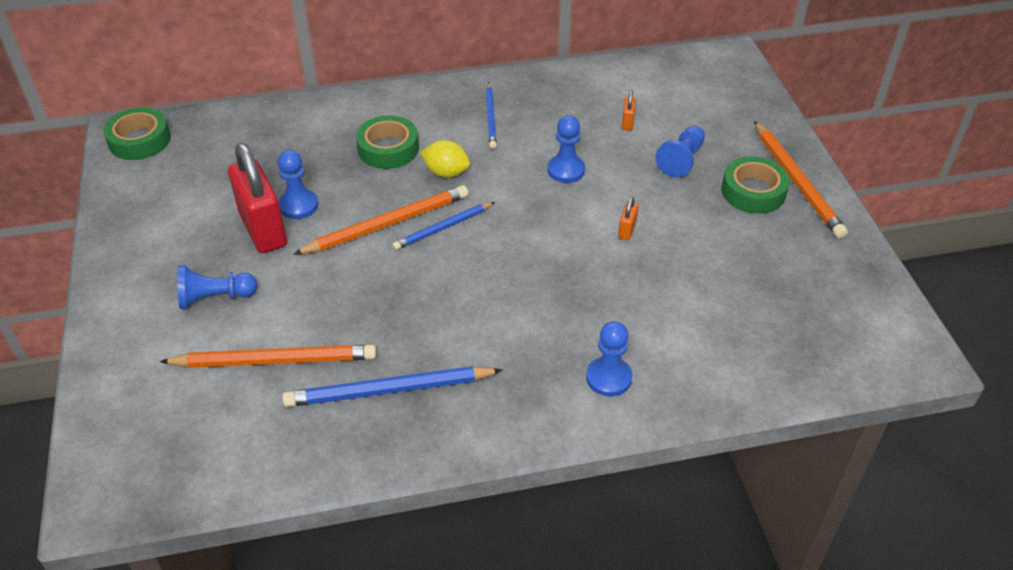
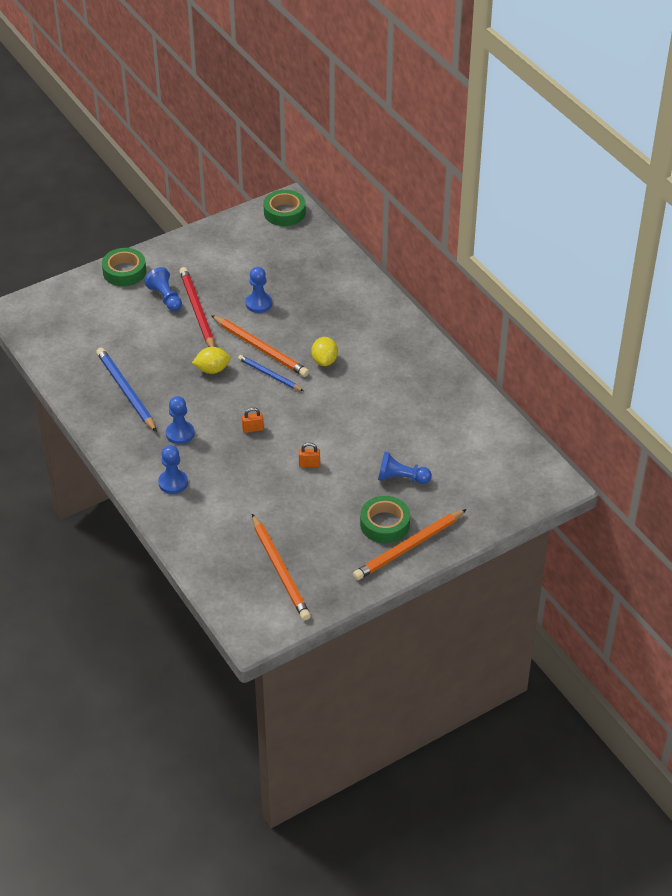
camera: 70 degrees right, 0 degrees up
orange pencil [160,345,377,368] -> orange pencil moved to [252,514,311,621]
red padlock [228,143,287,253] -> none
green tape [356,116,419,169] -> green tape moved to [102,248,146,286]
blue pencil [486,82,497,149] -> none
blue pawn [547,115,585,183] -> blue pawn moved to [166,396,195,444]
orange padlock [622,90,636,130] -> orange padlock moved to [242,407,264,433]
none -> red pencil [179,267,215,347]
none -> yellow lemon [192,347,231,374]

